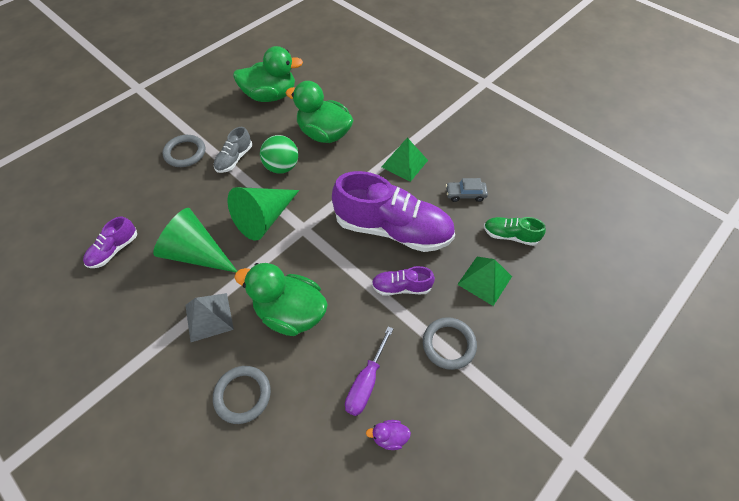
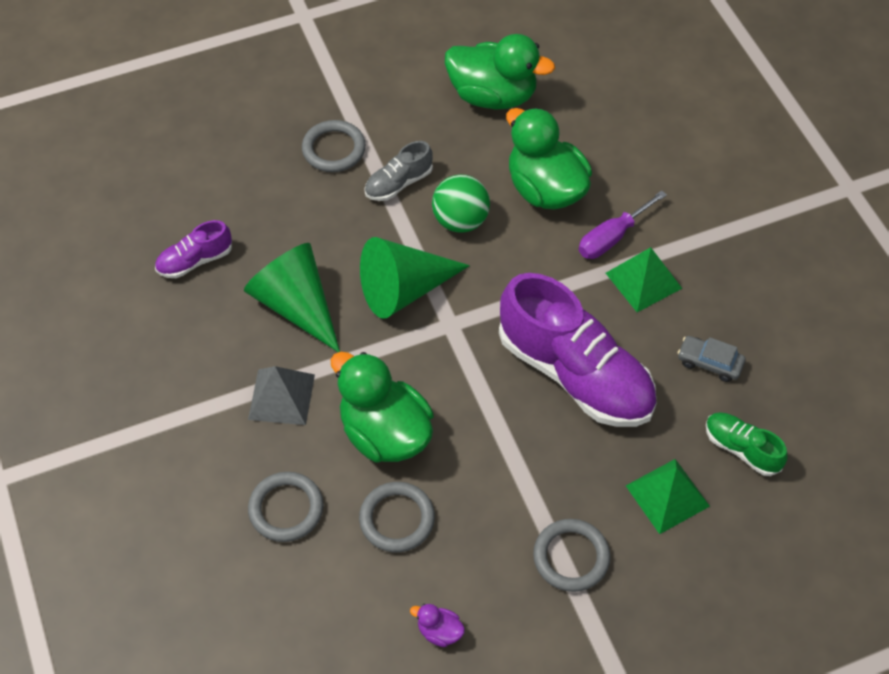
camera: 25 degrees right, 0 degrees up
purple screwdriver [345,326,393,416] -> purple screwdriver moved to [579,190,667,259]
purple shoe [372,266,435,296] -> none
none -> grey ring [359,482,435,552]

